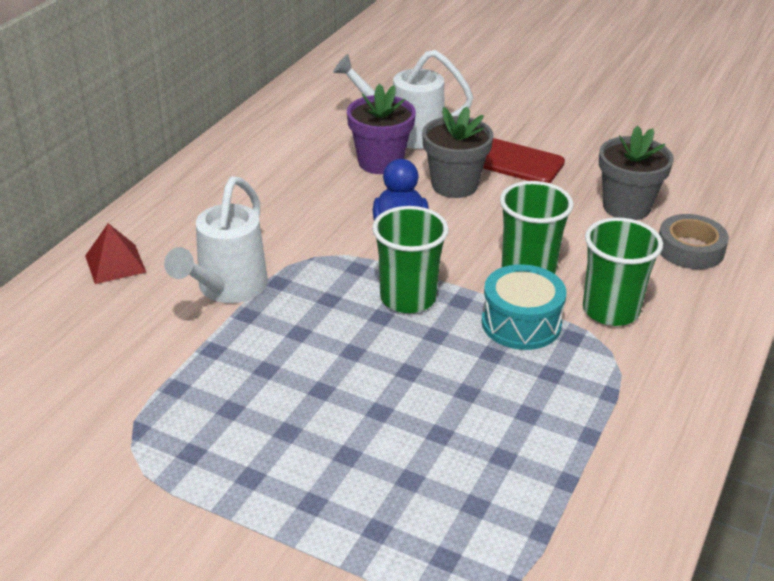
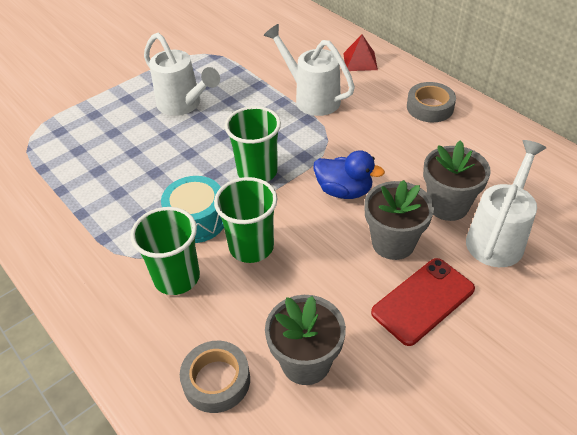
camera: 115 degrees right, 10 degrees up
purple flower pot [347,84,416,174] -> grey flower pot [423,140,491,221]
none -> white watering can [144,33,220,116]
none -> grey tape [407,82,456,122]

